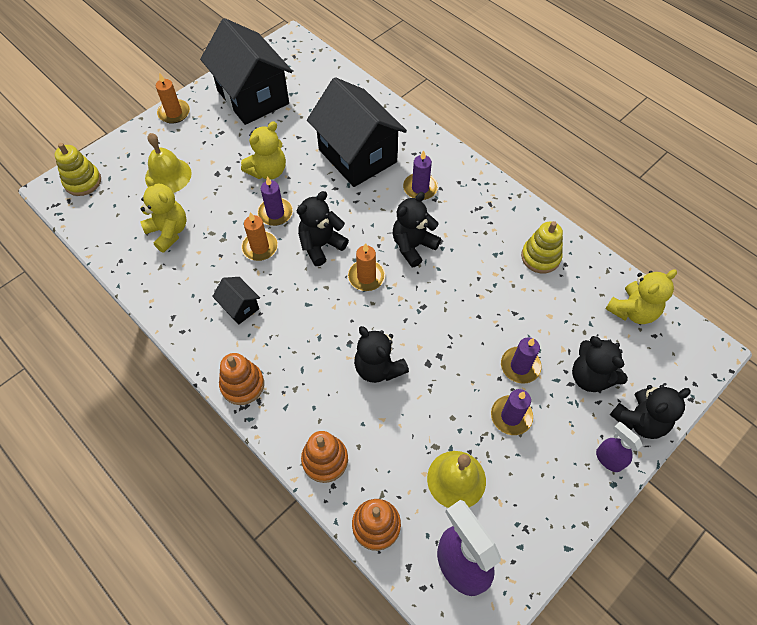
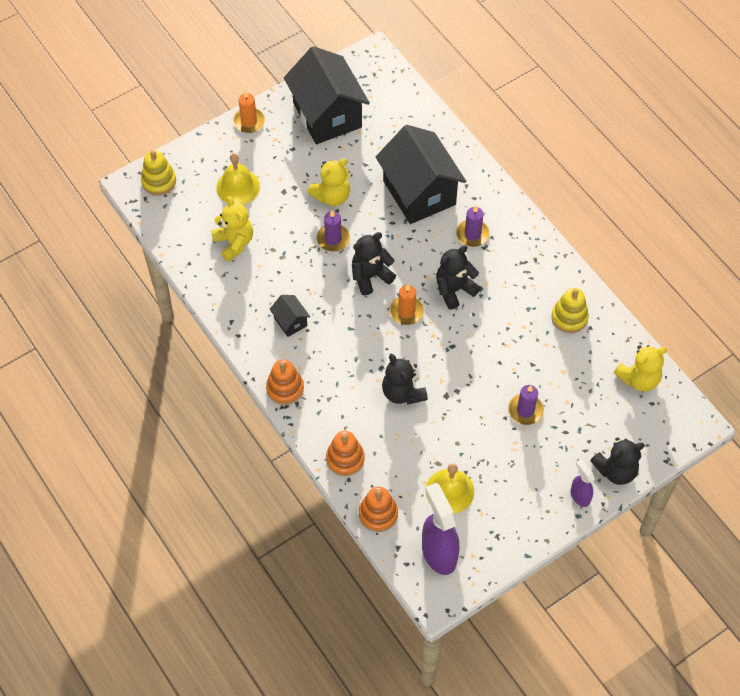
camera: 10 degrees right, 0 degrees up
orange candle [241,212,278,261] -> none
purple candle [491,389,533,435] -> none
black teddy bear [572,336,628,392] -> none

